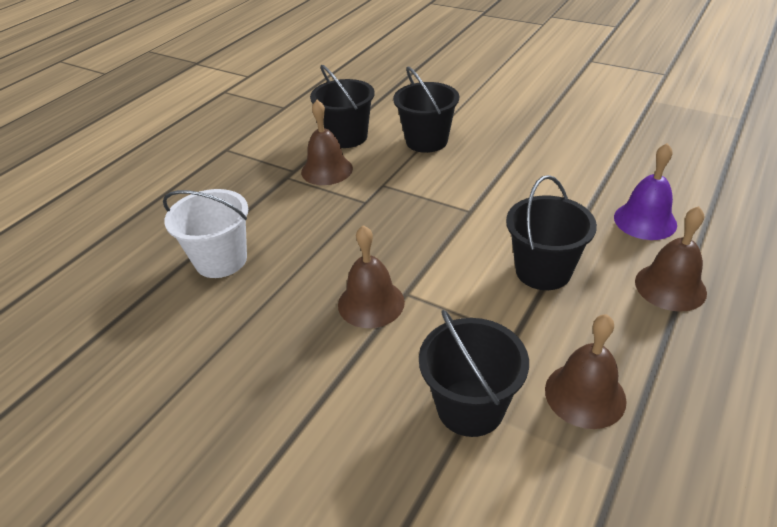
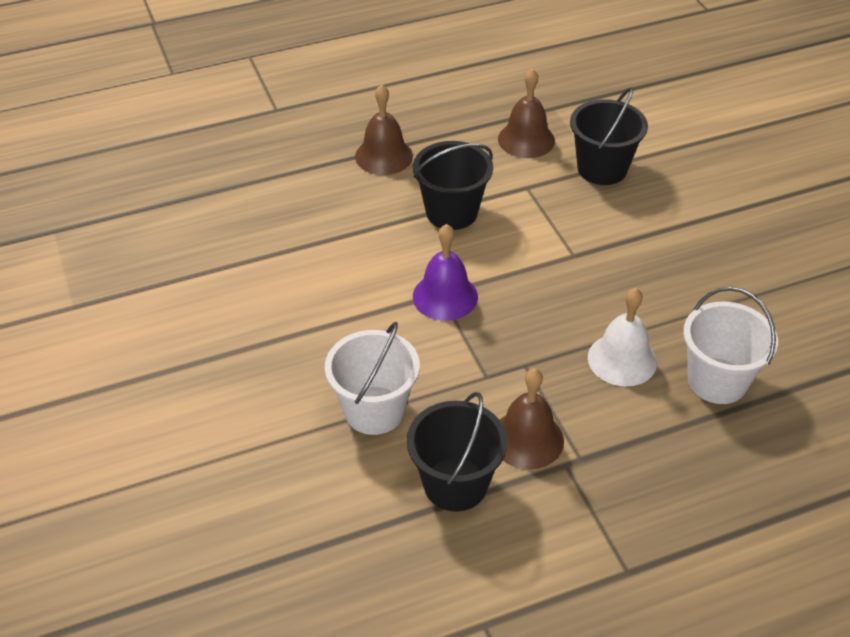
camera: 145 degrees left, 5 degrees up
brown bell [338,225,405,328] -> none
black bucket [393,67,459,153] -> white bucket [325,322,420,435]
purple bell [614,143,677,240] -> purple bell moved to [413,224,478,321]
none -> white bell [588,288,657,387]

